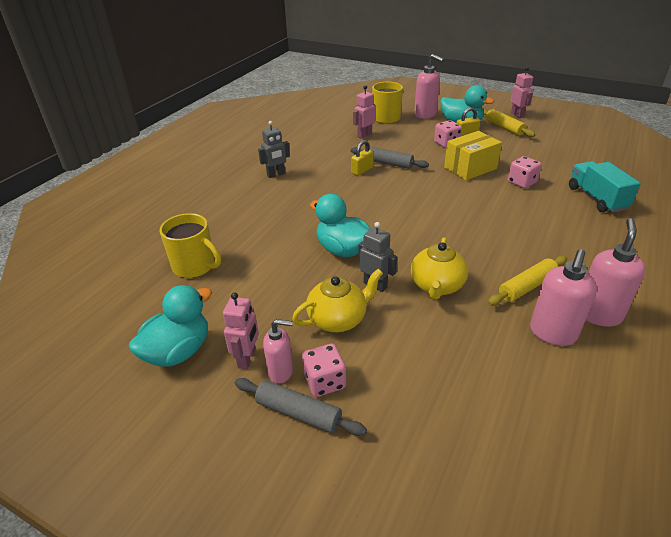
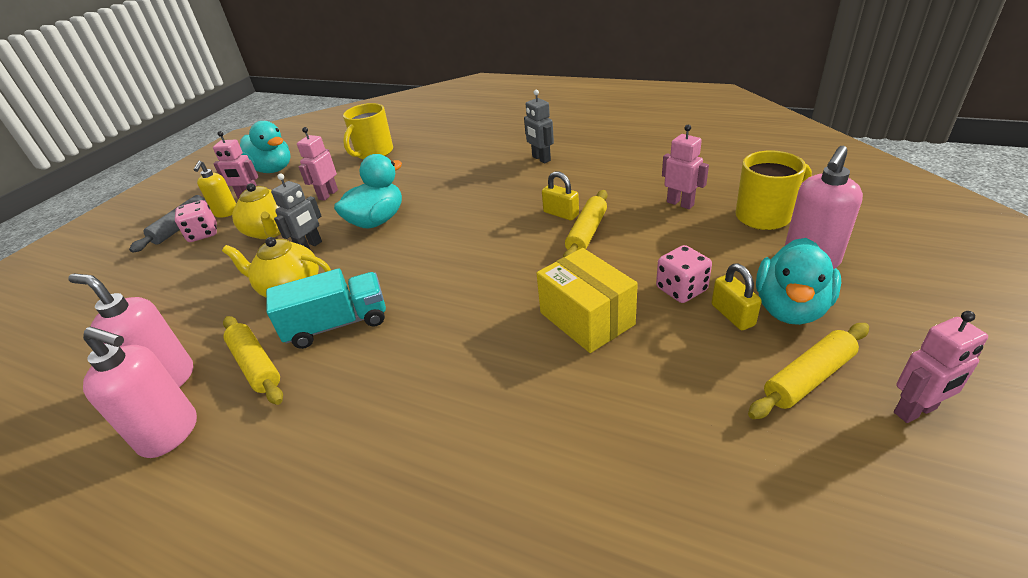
camera: 90 degrees right, 0 degrees up
pink soap dispenser [263,319,293,383] -> yellow soap dispenser [194,161,236,218]
grey rolling pin [351,146,429,169] -> yellow rolling pin [563,190,608,257]
pink dice [508,156,542,189] -> none
turquoise truck [569,161,641,213] -> turquoise truck moved to [266,268,386,349]
none -> pink robot [297,127,338,201]

